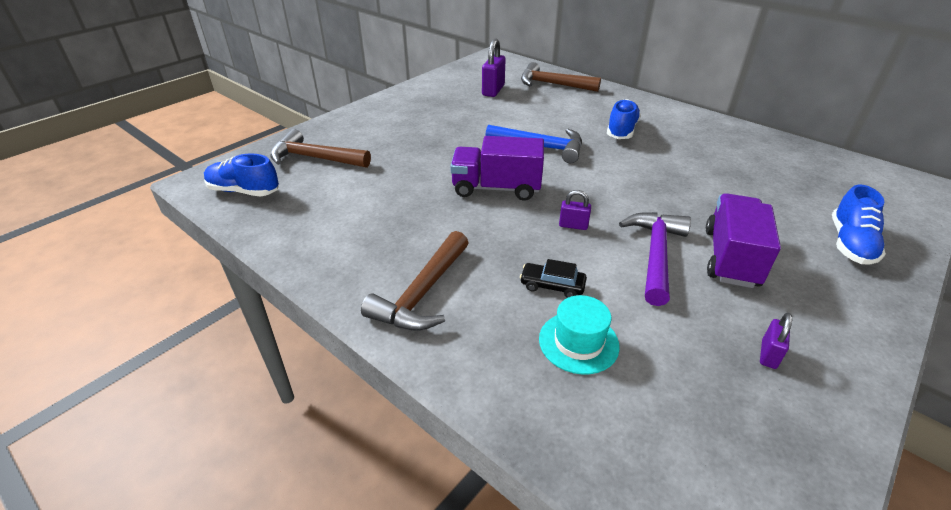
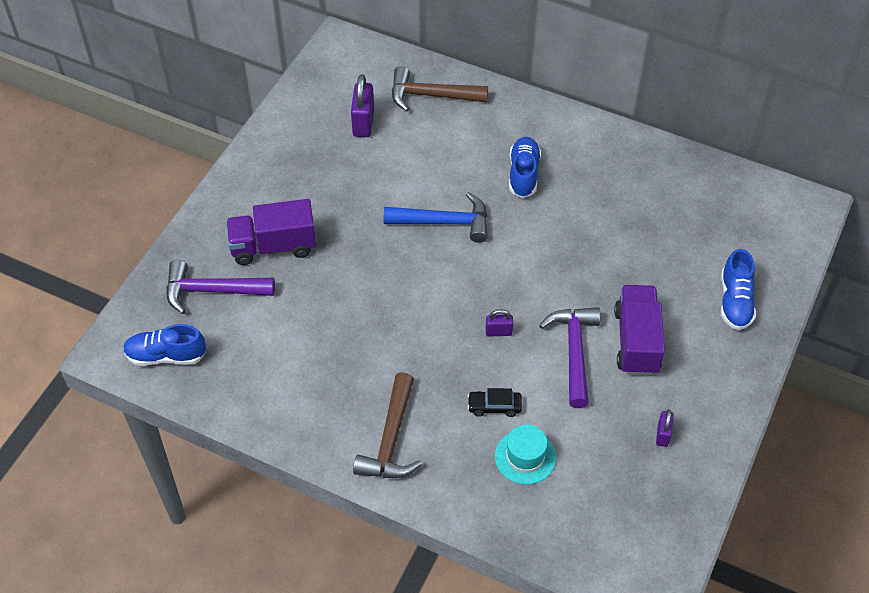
camera: 15 degrees left, 15 degrees up
brown hammer [270,129,371,168] -> purple hammer [166,260,275,314]
purple truck [450,136,544,201] -> purple truck moved to [226,199,316,265]

